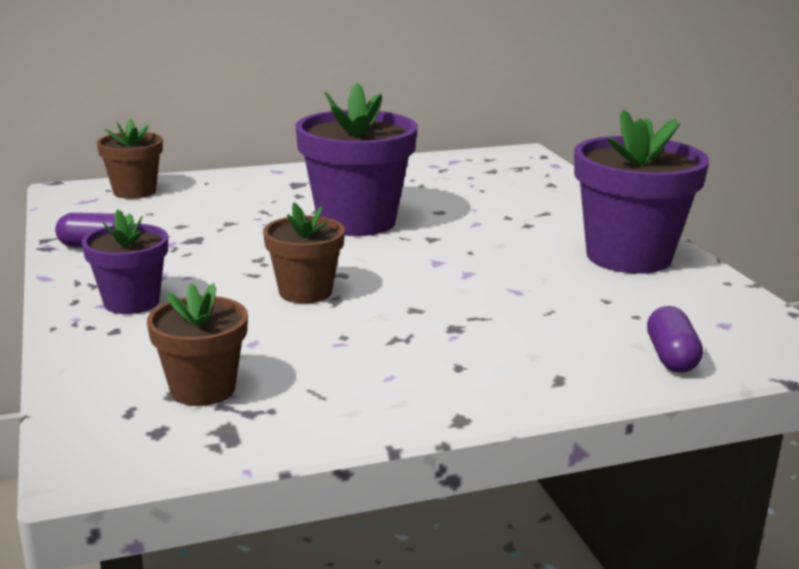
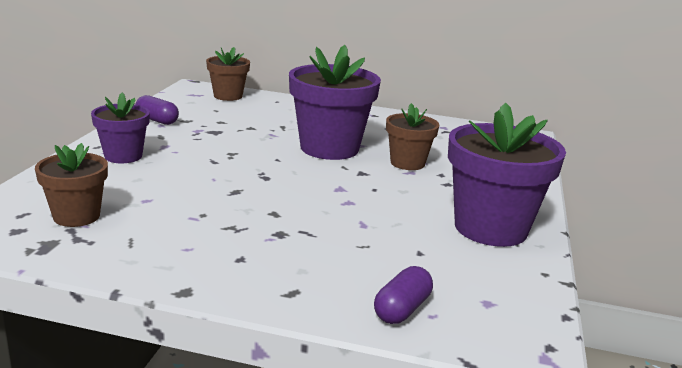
camera: 30 degrees right, 0 degrees up
brown flower pot [263,202,345,303] -> brown flower pot moved to [386,103,439,170]

